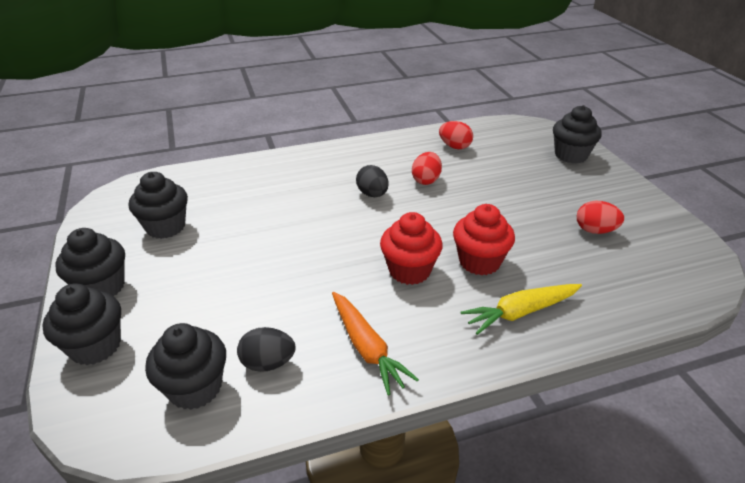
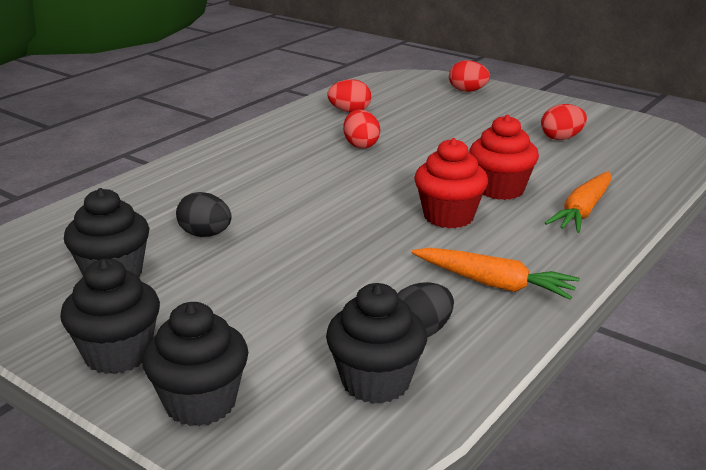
camera: 35 degrees left, 10 degrees down
black egg [356,165,389,197] -> black egg moved to [176,192,232,237]
yellow carrot [461,284,582,335] -> orange carrot [545,171,612,233]
black cupcake [553,105,602,164] -> red egg [449,60,490,92]

